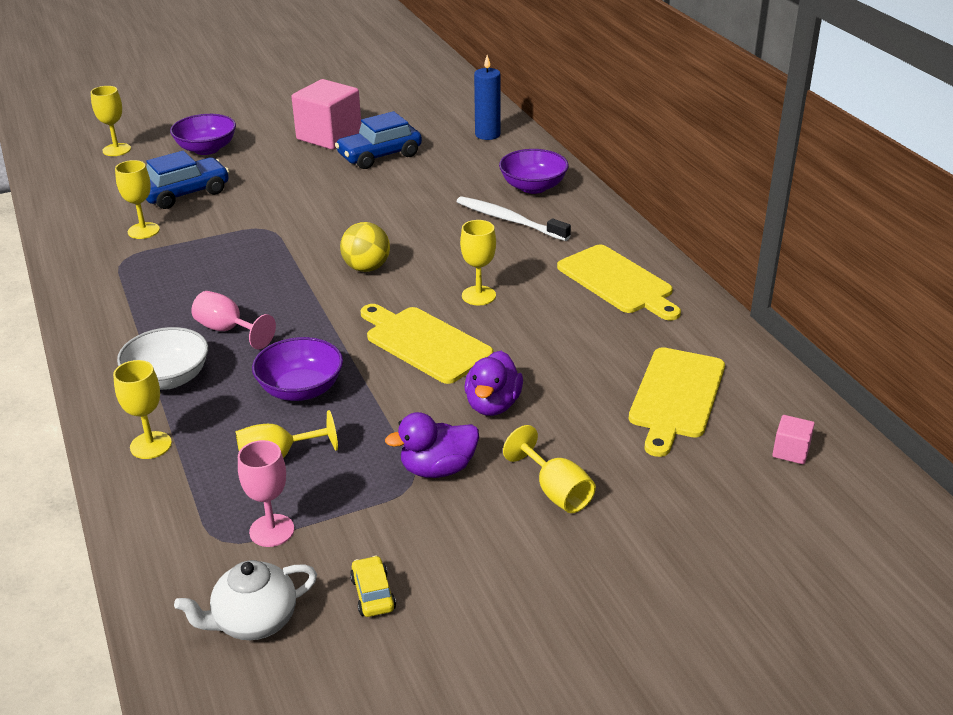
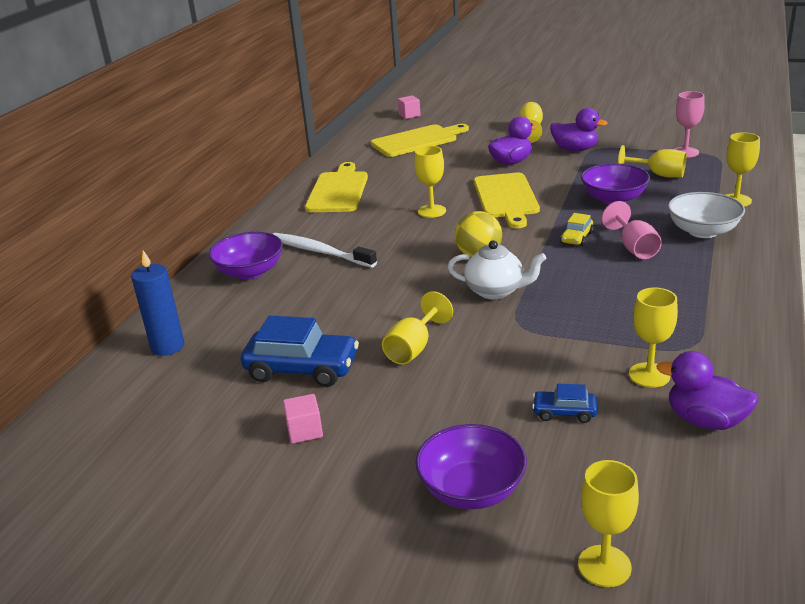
camera: 135 degrees left, 5 degrees down
blue car [146,151,229,209] -> blue car [532,384,597,423], size x0.51
white teapot [174,560,317,640] -> white teapot moved to [448,240,546,299]
pink cube [292,79,361,150] -> pink cube [283,394,323,444], size x0.44
yellow car [350,556,396,617] -> yellow car moved to [560,213,594,246]
white toothbrush [456,196,571,241] -> white toothbrush turned 135 degrees clockwise [273,233,377,268]
none -> yellow goblet [382,291,453,365]
none -> purple duck [656,351,759,430]

